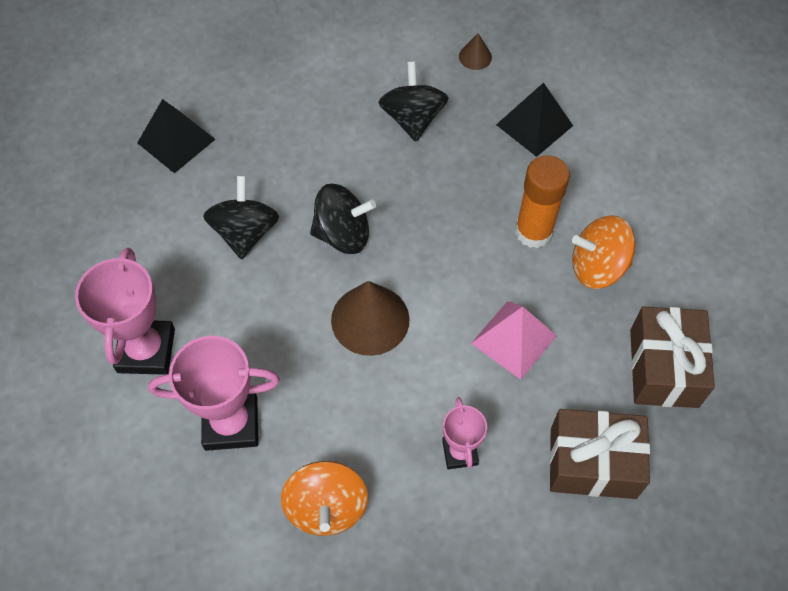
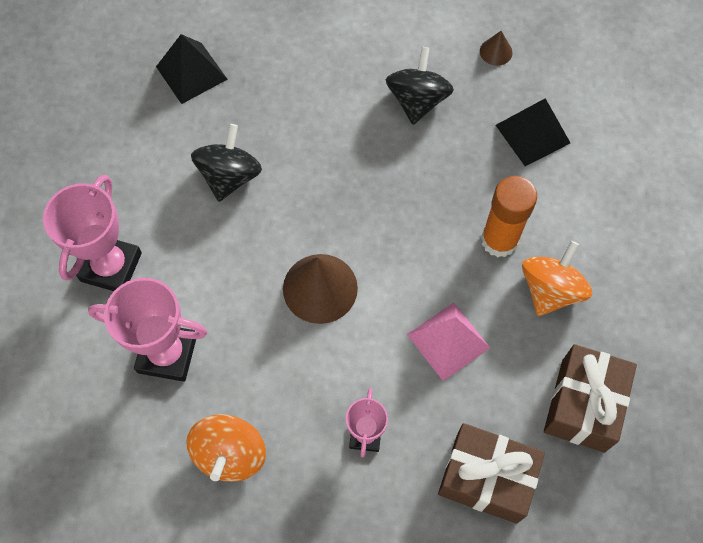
camera: 15 degrees right, 5 degrees up
black spinning top [310,183,376,254] -> none
orange spinning top [572,215,635,289] -> orange spinning top turned 105 degrees clockwise [522,241,592,316]

